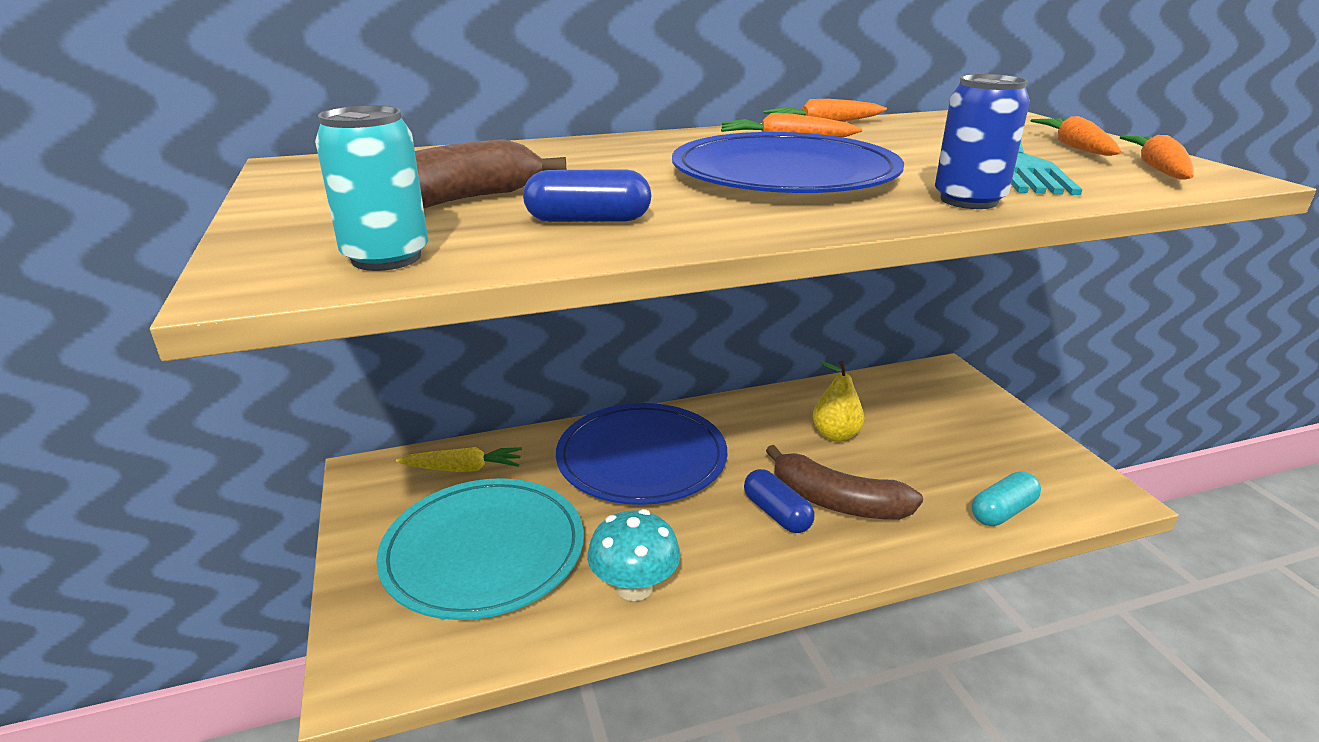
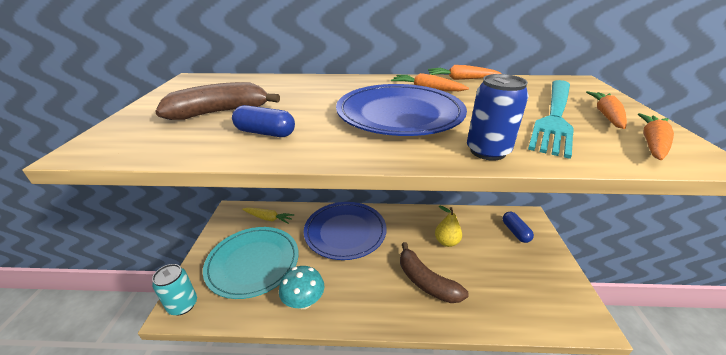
camera: 20 degrees right, 5 degrees up
turquoise can [315,105,428,271] -> turquoise can moved to [152,264,197,315]
blue capsule [744,469,815,533] -> blue capsule moved to [502,212,534,243]
turquoise capsule [972,471,1041,526] -> none

